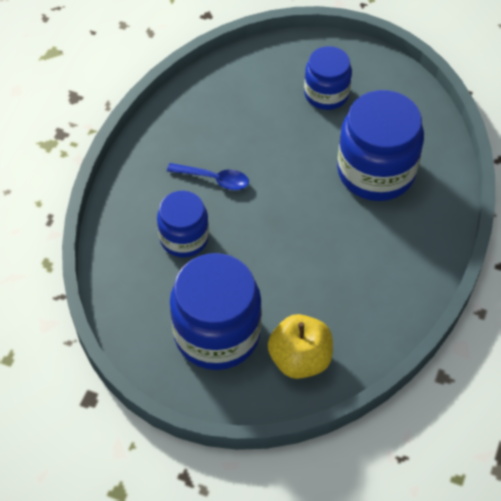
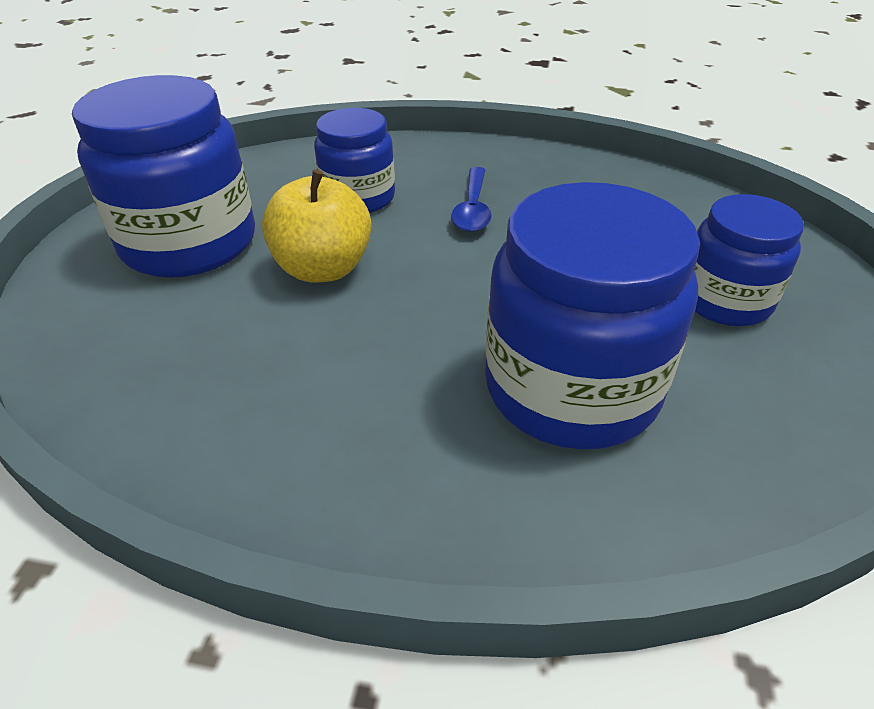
camera: 80 degrees right, 15 degrees down
yellow apple [268,314,333,379] -> yellow apple moved to [262,169,371,283]

